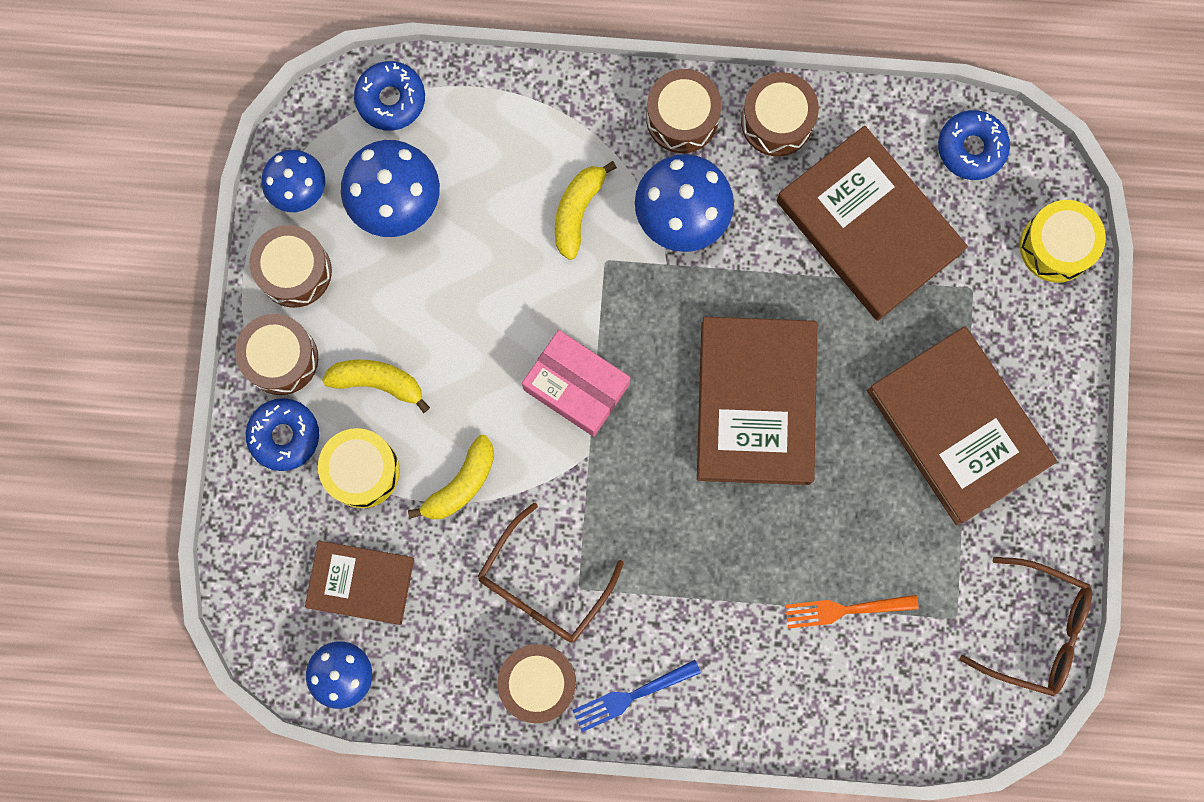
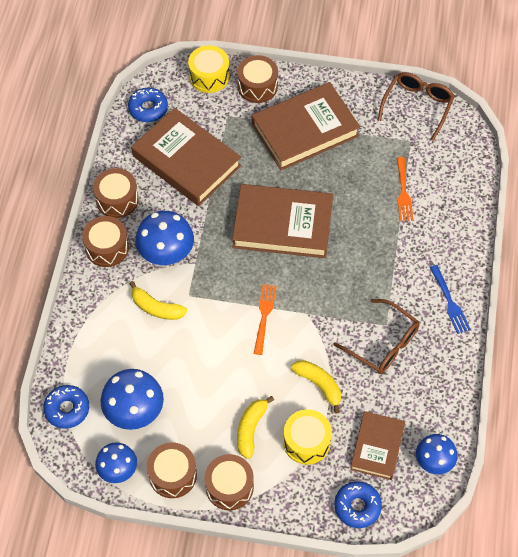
camera: 85 degrees left, 20 degrees down
blue donut [246,398,319,471] -> blue donut moved to [334,481,382,528]
brown drum [498,644,576,723] -> brown drum moved to [237,55,278,103]
pink box [522,330,630,437] -> orange fork [254,284,277,355]
brown book [777,126,968,321] -> brown book turned 75 degrees clockwise [131,108,241,206]

